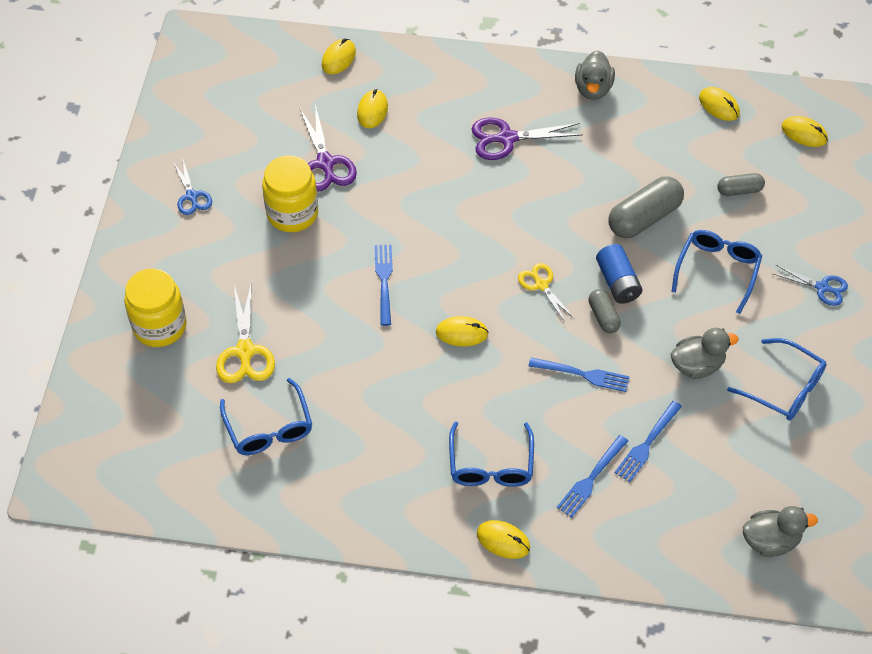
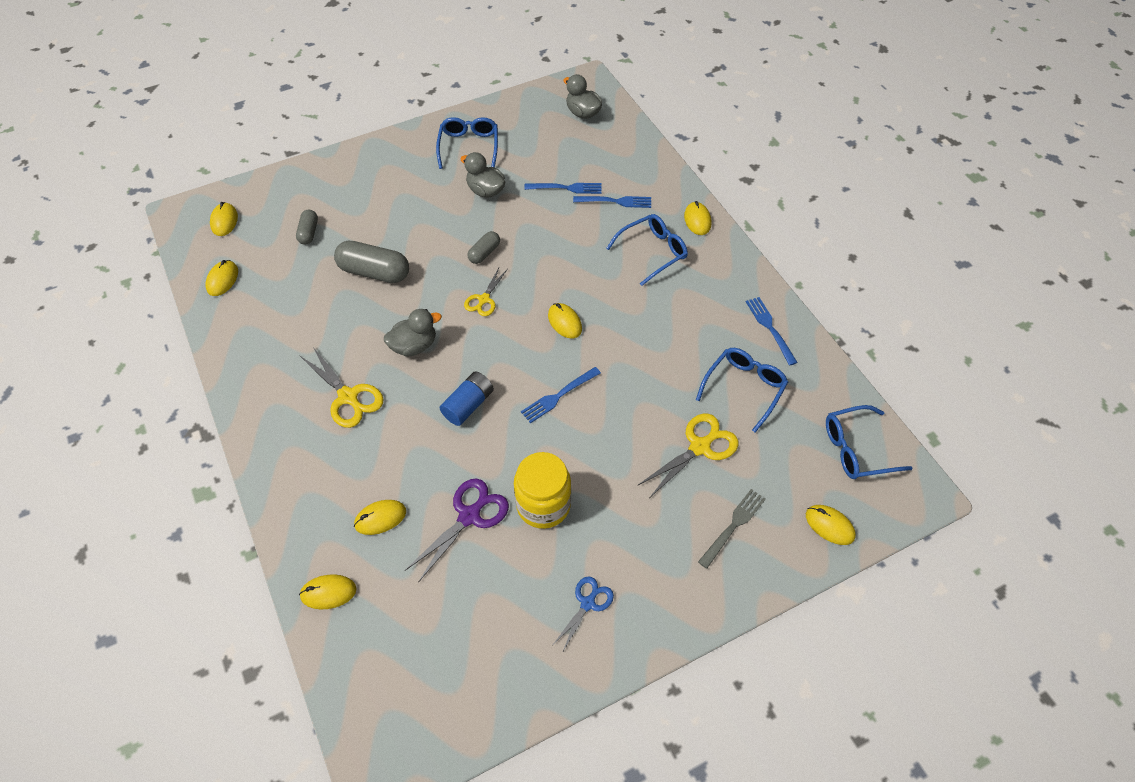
camera: 125 degrees left, 0 degrees up
yellow jar [124,268,187,347] -> grey fork [698,489,766,569]
purple scissors [472,117,583,160] -> yellow scissors [299,347,384,428]
blue fork [528,358,630,392] -> blue fork moved to [746,297,798,366]
grey duck [575,50,615,100] -> grey duck moved to [384,309,442,357]
blue battery [596,244,642,304] -> blue battery moved to [440,371,494,426]
blue glasses [671,230,762,314] -> blue glasses moved to [826,405,912,479]
grey capsule [717,173,765,196] -> grey capsule turned 45 degrees clockwise [296,210,318,245]
blue scissors [773,265,848,306] -> none
none -> yellow mouse [806,505,856,545]

